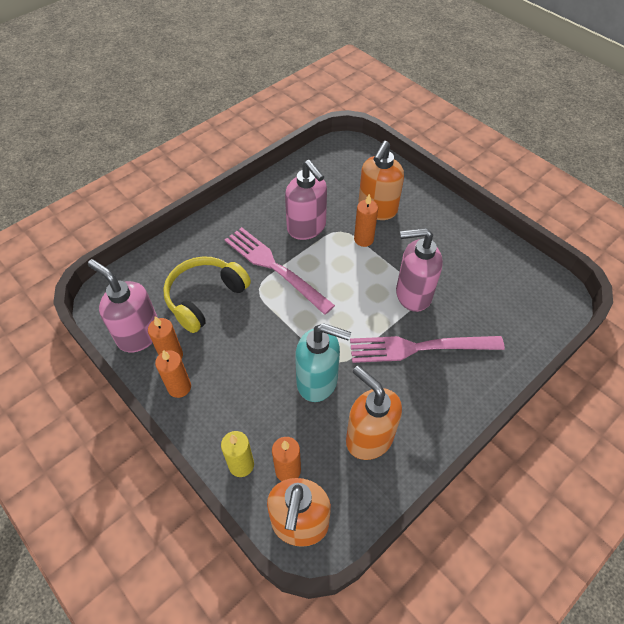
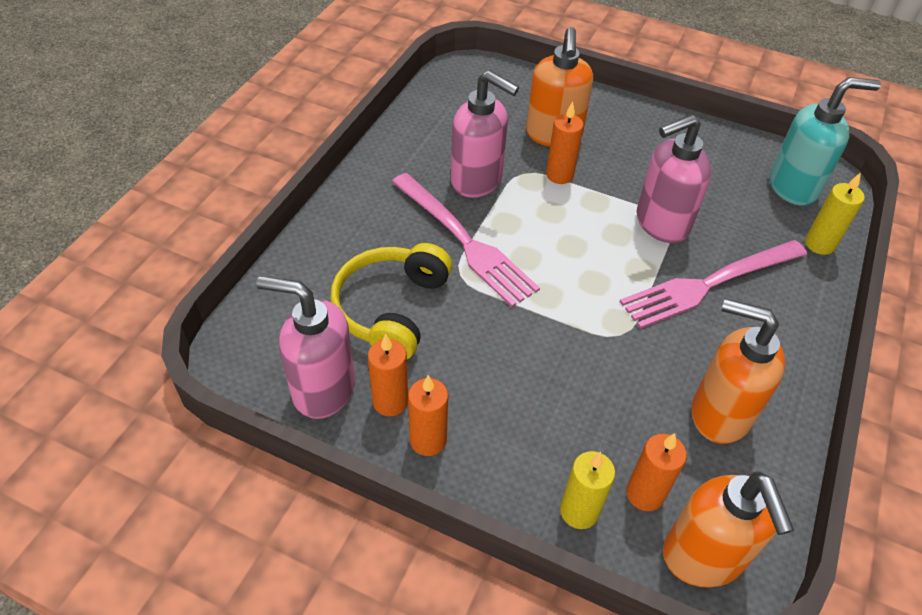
camera: 25 degrees left, 5 degrees down
pink fork [225,227,335,315] -> pink fork turned 150 degrees counterclockwise [392,173,540,307]
turquoise soap dispenser [295,323,351,402] -> turquoise soap dispenser moved to [770,77,881,206]
none -> yellow candle [805,172,865,255]

